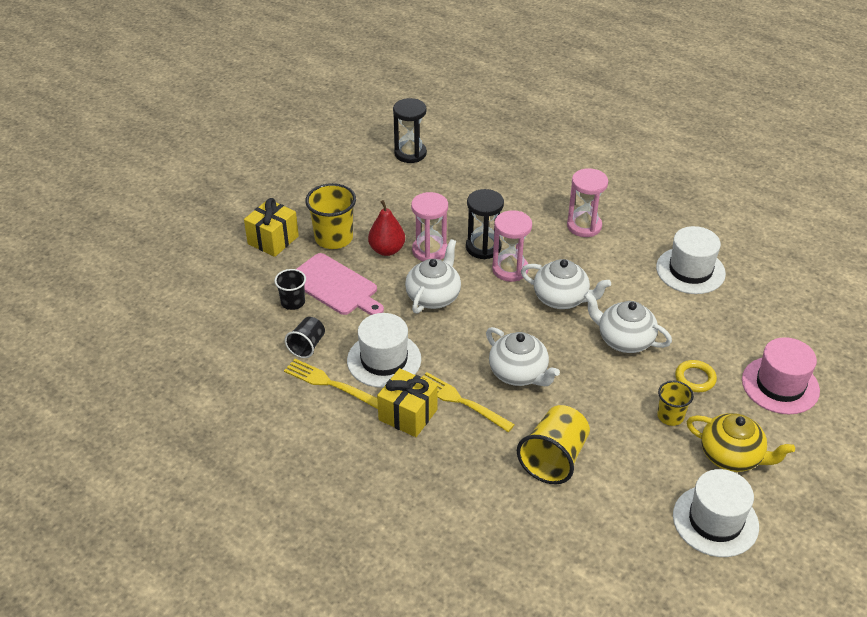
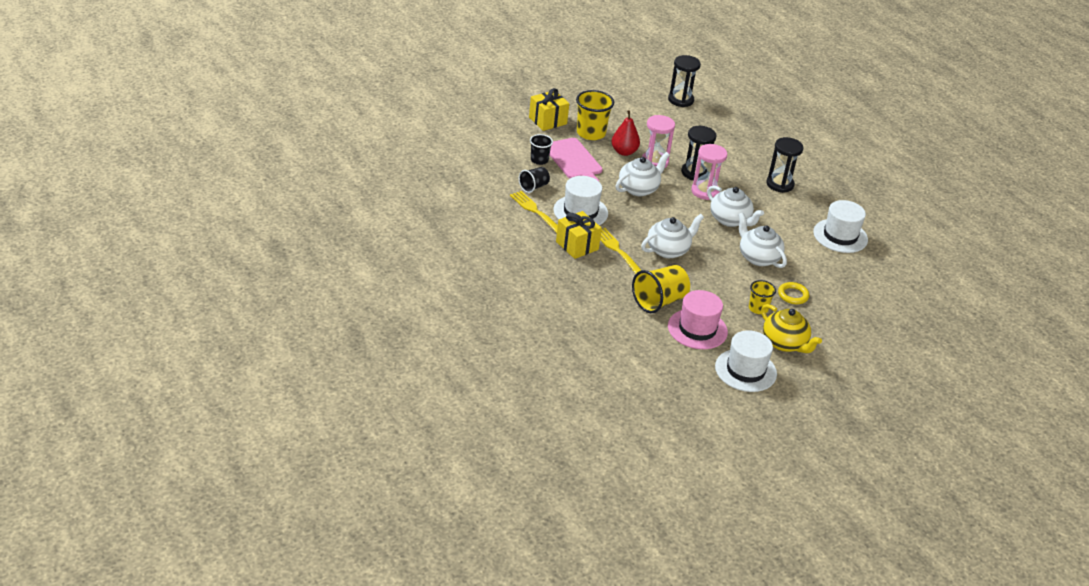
camera: 20 degrees right, 5 degrees down
white teapot [486,327,560,386] -> white teapot turned 105 degrees counterclockwise [641,214,704,258]
pink hourglass [567,168,608,237] -> black hourglass [766,137,803,193]
pink hat [742,337,820,414] -> pink hat moved to [668,290,728,349]

